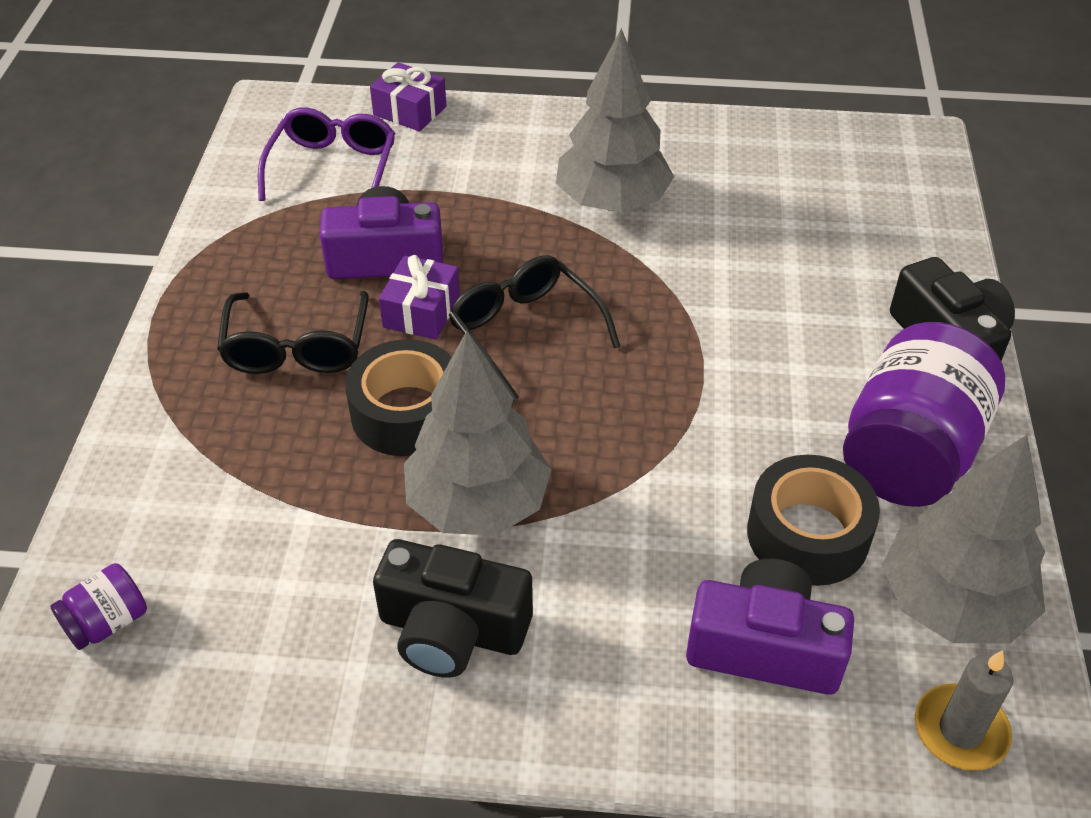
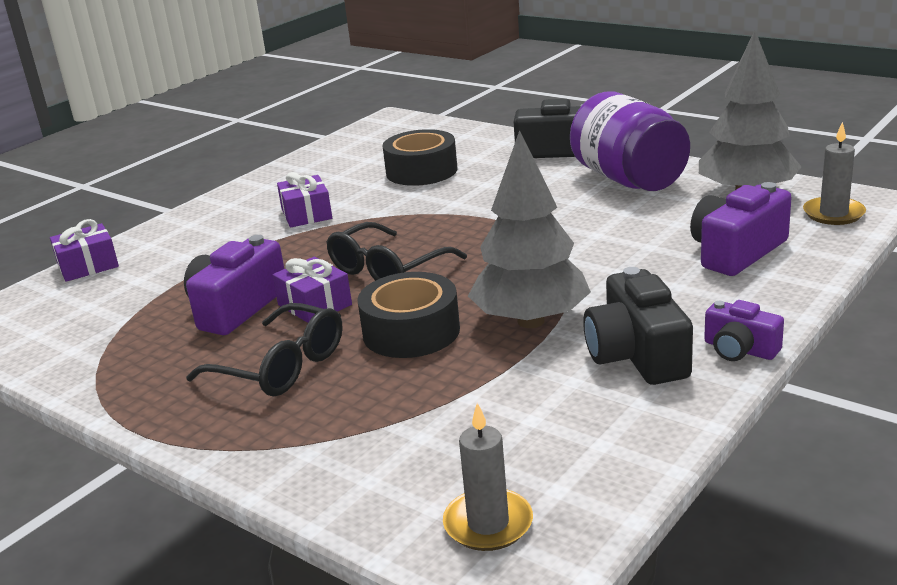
camera: 55 degrees left, 20 degrees down
purple jar [50,563,147,650] -> grey candle [443,403,533,551]
purple glasses [258,107,395,201] -> none
black camera [373,539,533,678] -> black camera turned 120 degrees clockwise [583,267,693,385]
black glasses [449,255,620,401] -> black glasses turned 45 degrees counterclockwise [326,222,467,281]
grey tree [556,28,674,212] -> purple gift [277,172,332,228]
black tape [747,455,880,586] -> black tape moved to [382,129,457,186]
none -> purple camera [704,300,784,361]

